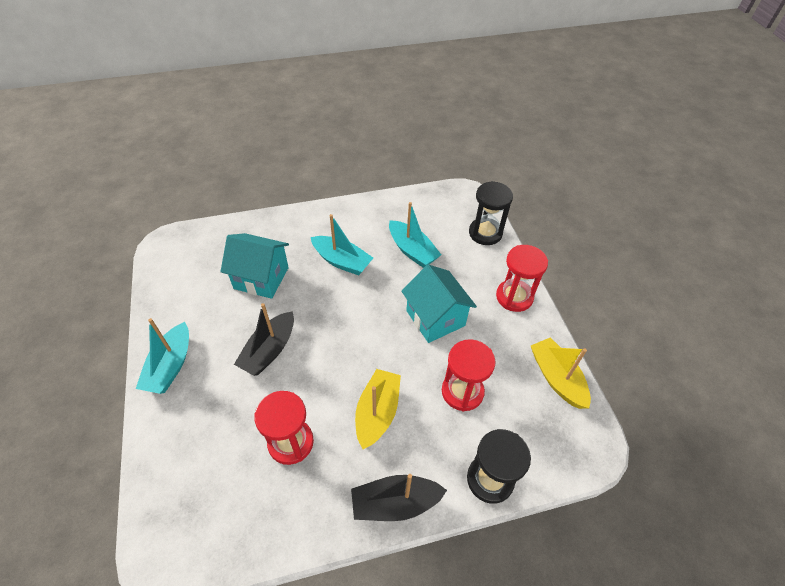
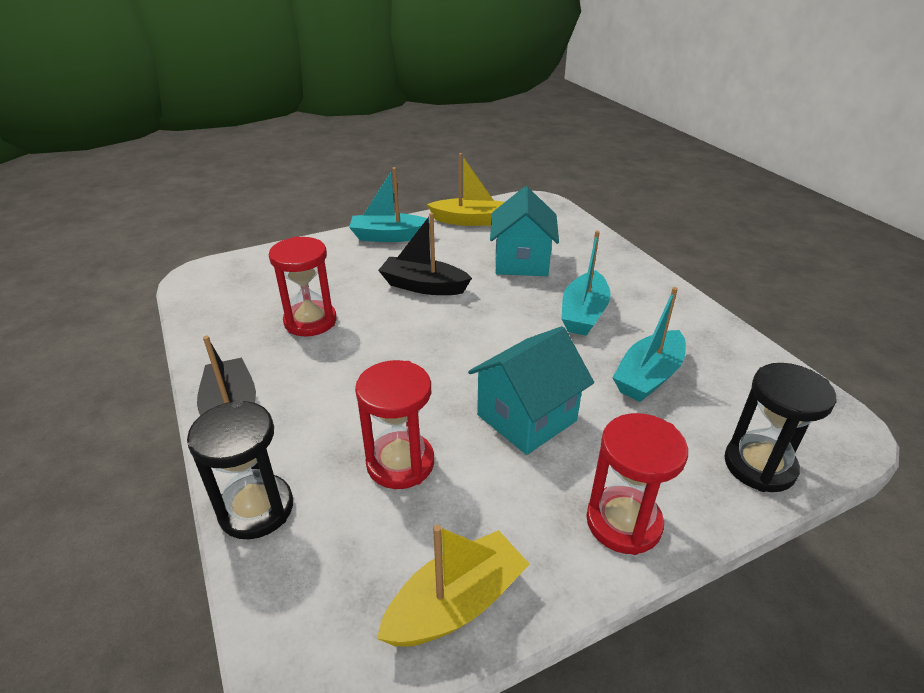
camera: 80 degrees right, 15 degrees down
yellow boat [355,369,401,449] -> yellow boat moved to [427,153,504,226]

